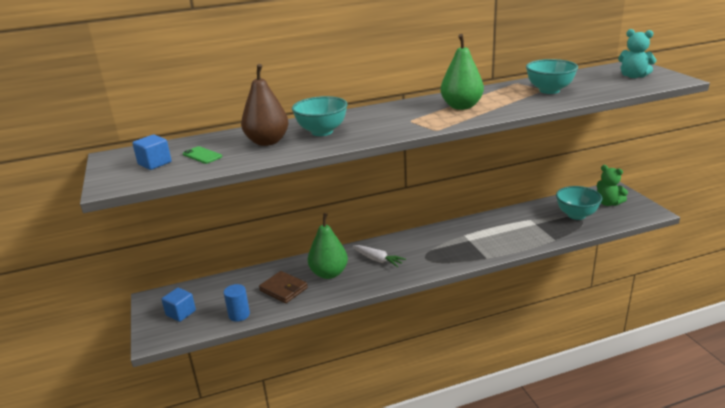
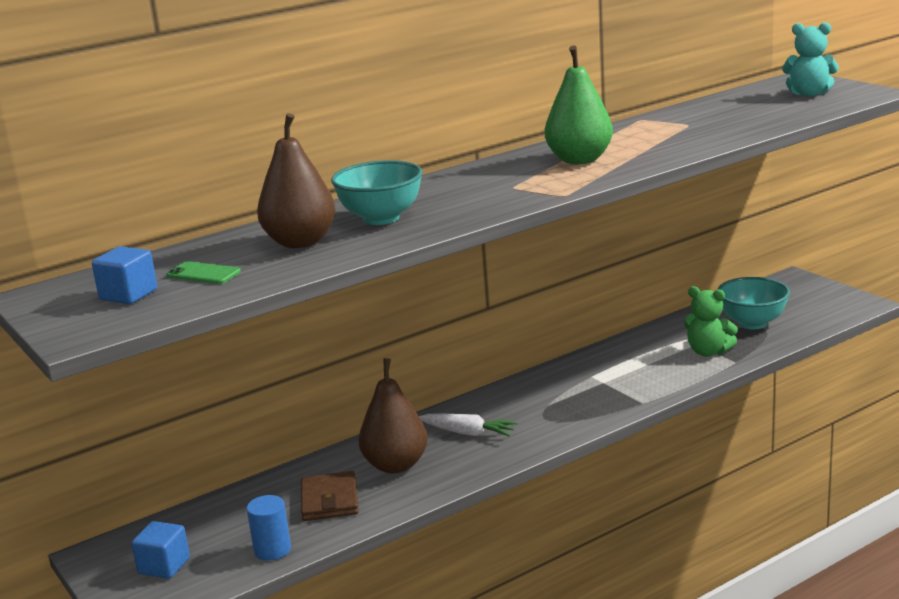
camera: 15 degrees left, 5 degrees down
brown wallet [259,271,308,303] -> brown wallet turned 60 degrees clockwise [301,471,359,521]
green pear [308,213,348,279] -> brown pear [359,358,428,474]
turquoise bowl [526,59,578,94] -> none
green teddy bear [597,165,628,206] -> green teddy bear moved to [684,286,738,357]

